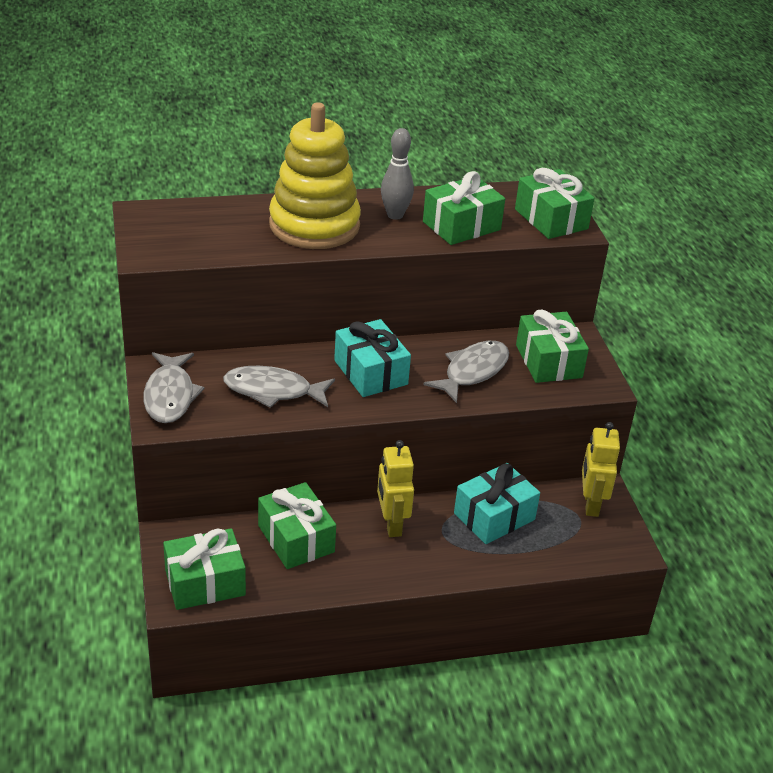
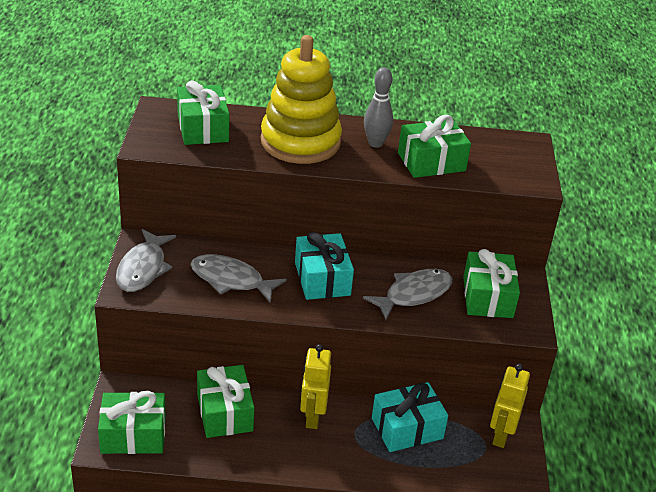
camera: 15 degrees right, 0 degrees up
green gift [515,168,594,239] -> green gift moved to [177,80,229,145]

